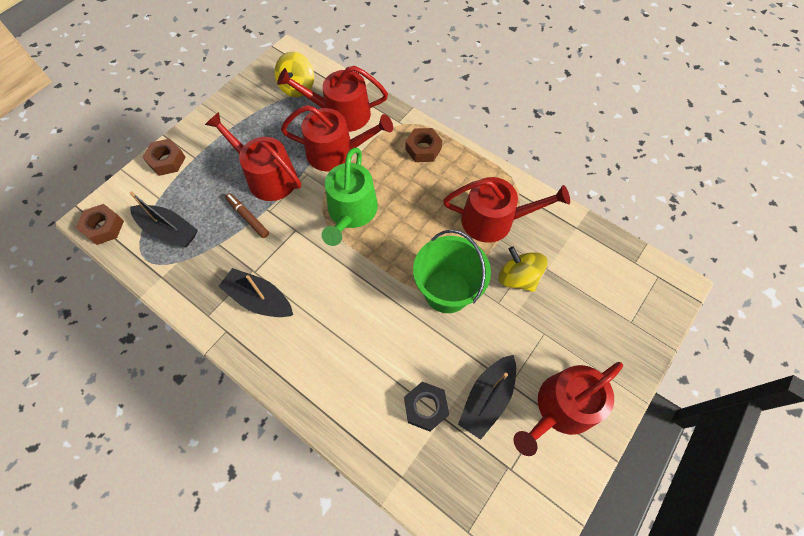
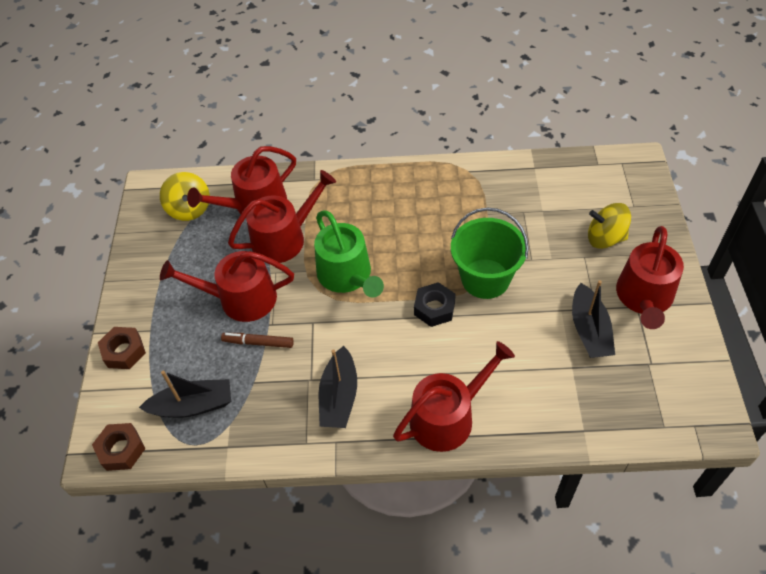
camera: 35 degrees left, 10 degrees down
black boat [218,268,293,317] -> black boat turned 75 degrees counterclockwise [319,346,357,428]
black nut [404,382,449,432] -> black nut moved to [414,282,456,327]
brown nut [405,128,443,162] -> none
red watering can [443,177,570,243] -> red watering can moved to [393,341,515,452]
yellow spinning top [498,246,548,292] -> yellow spinning top moved to [588,203,631,249]

